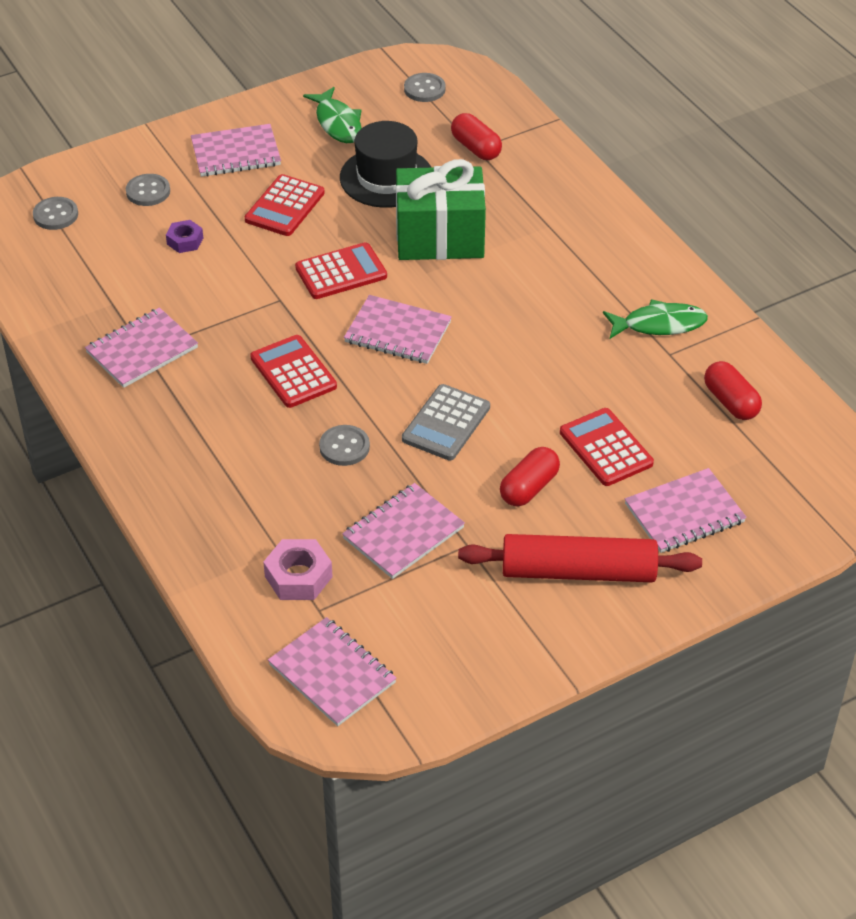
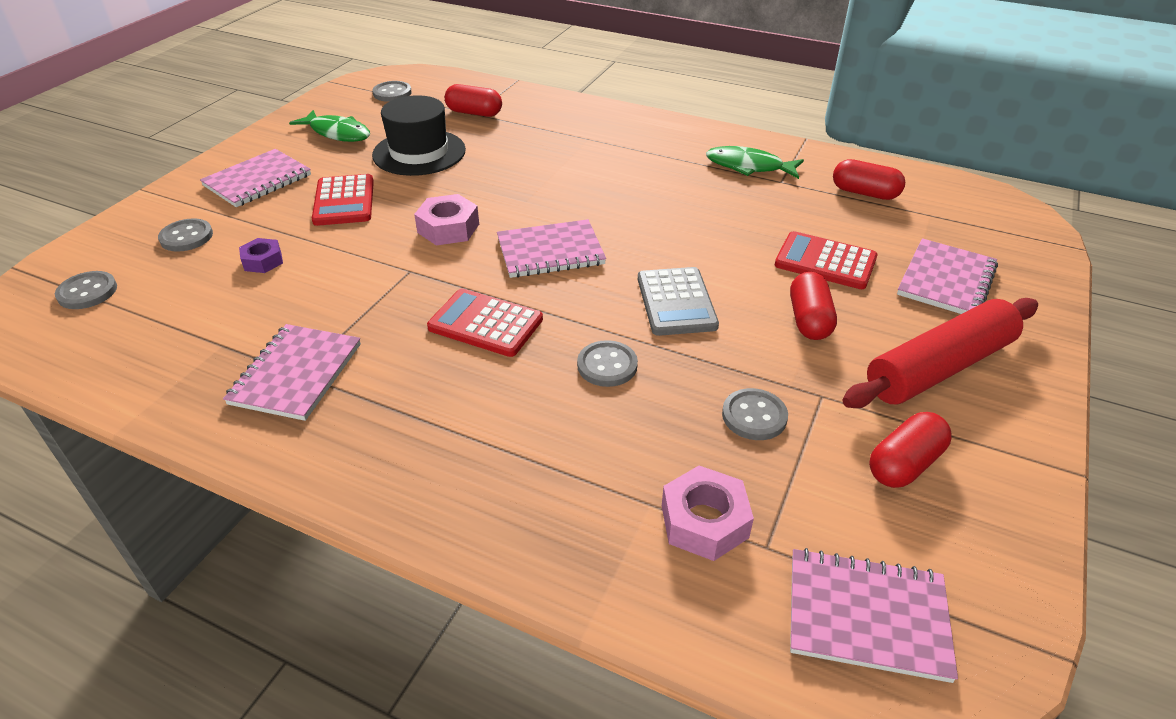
camera: 35 degrees left, 5 degrees down
red calculator [295,242,387,299] -> pink nut [414,194,479,245]
pink notebook [342,483,465,579] -> grey button [722,388,788,440]
green gift [396,159,486,260] -> none
green fish [603,299,708,339] -> green fish turned 120 degrees counterclockwise [706,146,804,179]
none -> red capsule [869,412,952,488]

